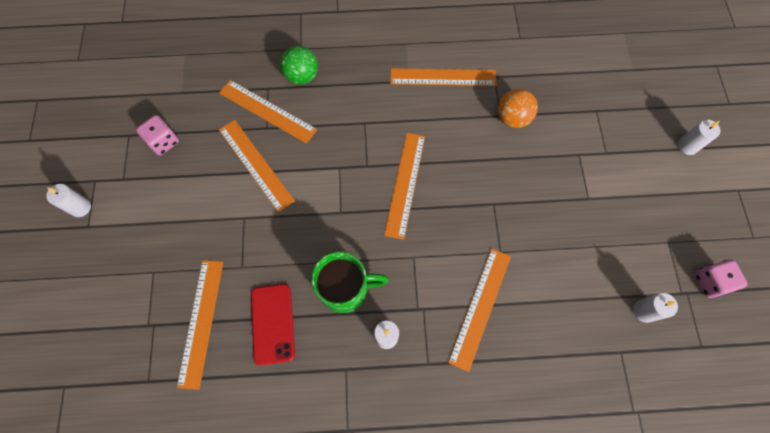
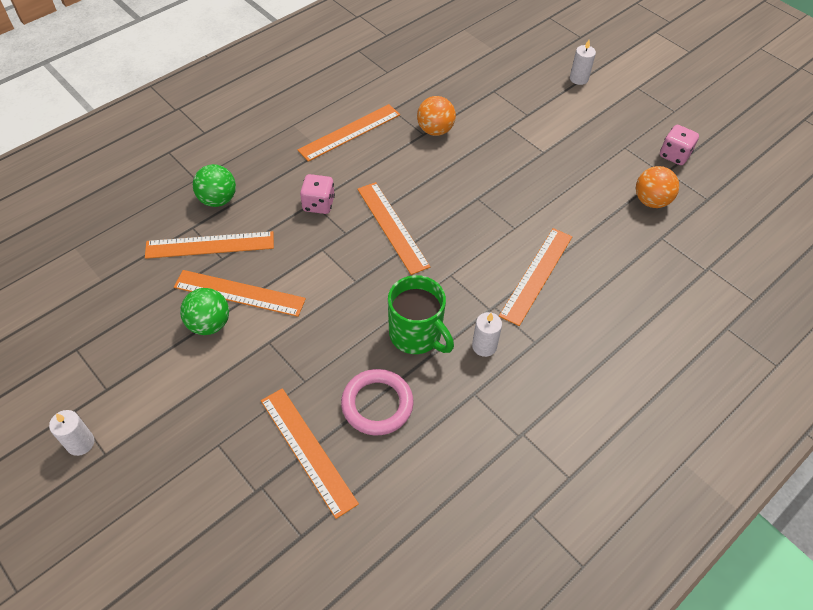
camera: 40 degrees left, 15 degrees down
pink dice [136,115,179,156] -> pink dice moved to [300,174,335,214]
red phone [251,284,295,365] -> pink ring [341,369,414,435]
green mug [311,251,389,313] -> green mug turned 90 degrees clockwise [388,275,454,354]
orange ruler [448,248,511,372] -> orange ruler turned 45 degrees clockwise [499,228,572,326]
white candle [633,293,678,323] -> orange ball [636,166,679,208]
none -> green ball [180,288,229,335]

